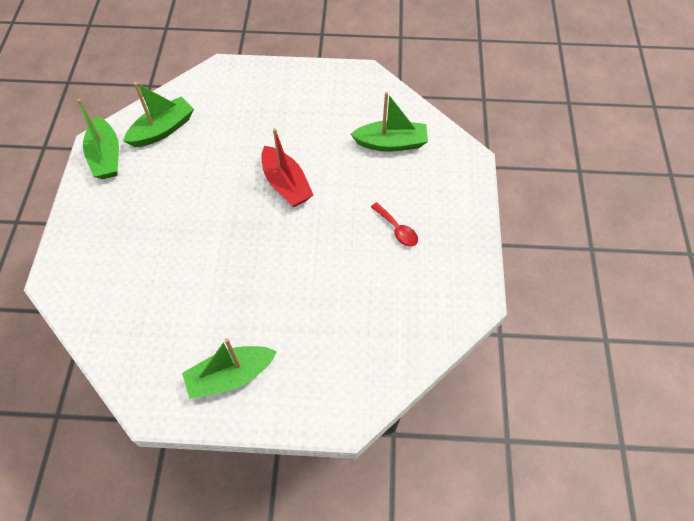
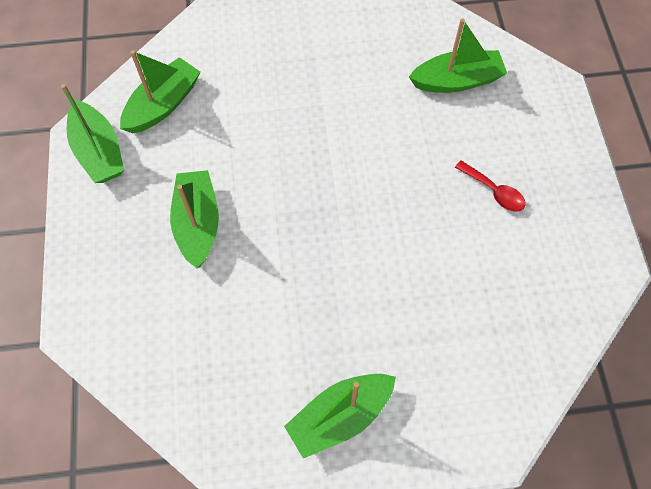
camera: 10 degrees left, 5 degrees up
red boat [261,128,313,207] -> none
none -> green boat [170,170,219,268]

